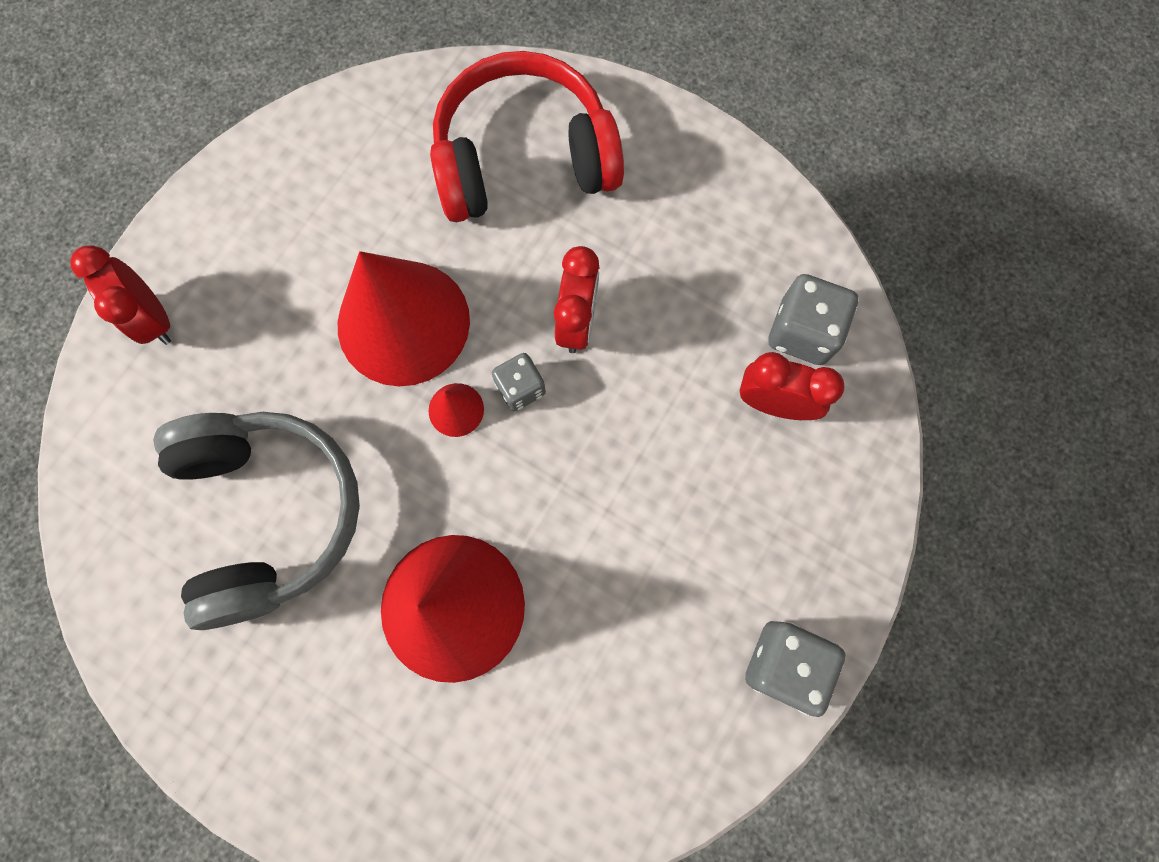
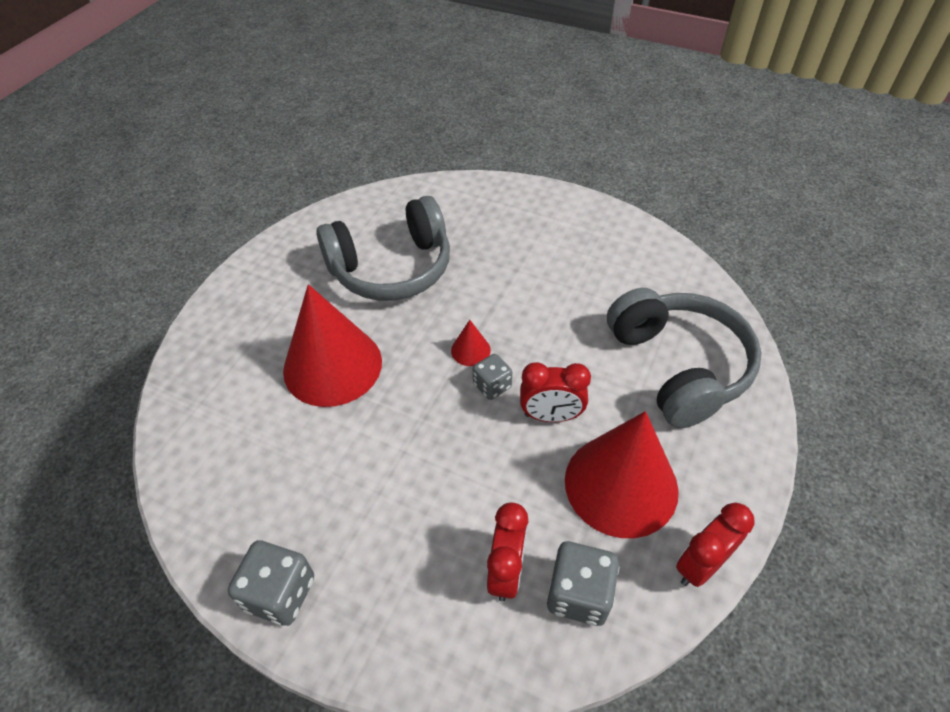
camera: 85 degrees right, 25 degrees down
red clock [70,245,171,345] -> red clock moved to [676,502,754,587]
red cone [338,251,470,386] -> red cone moved to [565,411,679,538]
red headphones [430,51,624,222] -> grey headphones [607,288,762,428]

